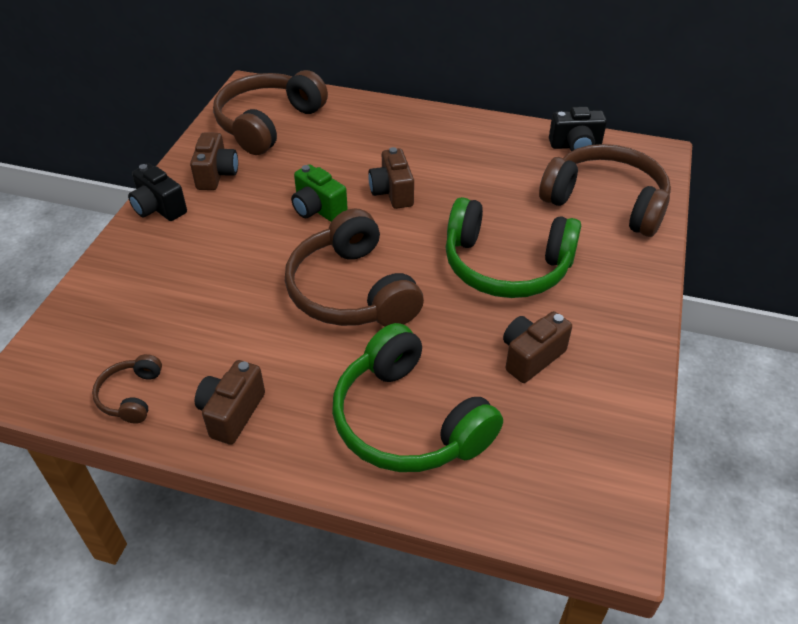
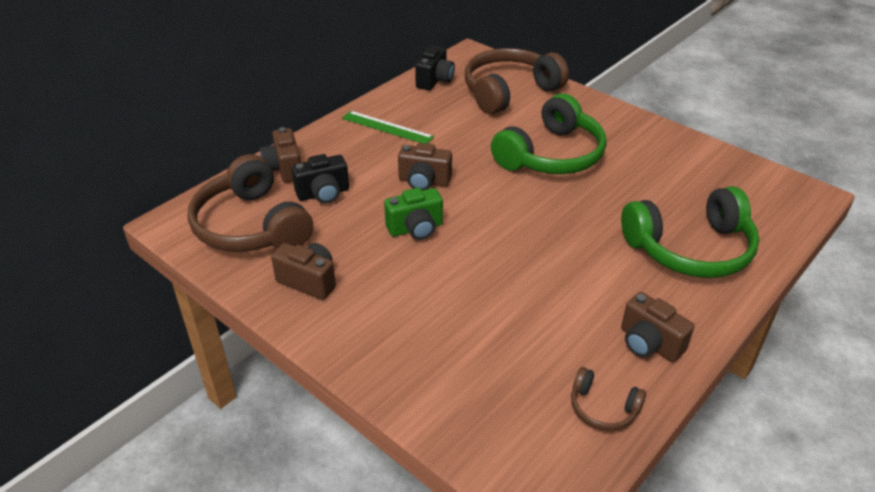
camera: 65 degrees left, 5 degrees down
black camera [128,163,187,221] -> black camera moved to [291,154,349,203]
brown headphones [285,208,424,327] -> none
brown camera [503,311,572,383] -> brown camera moved to [260,127,301,183]
none -> green ruler [342,111,434,144]

